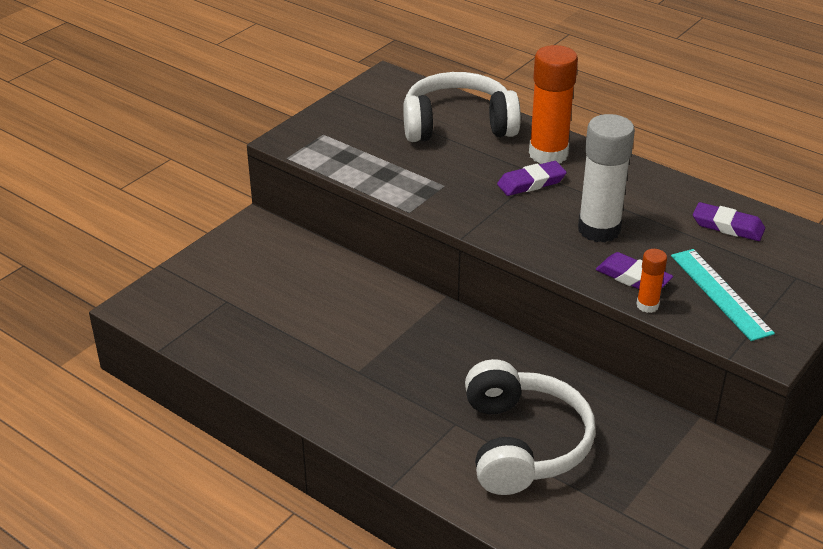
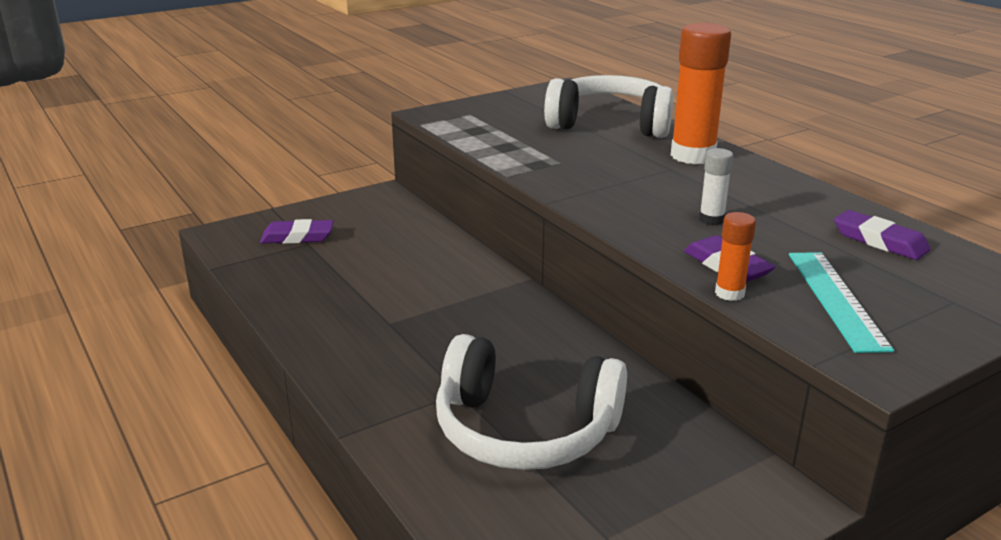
camera: 20 degrees right, 10 degrees down
white headphones [465,359,596,495] -> white headphones turned 90 degrees clockwise [436,334,627,470]
purple eraser [497,161,567,196] -> purple eraser moved to [260,219,334,244]
white glue stick [578,114,635,243] -> white glue stick [699,148,733,225], size x0.48

